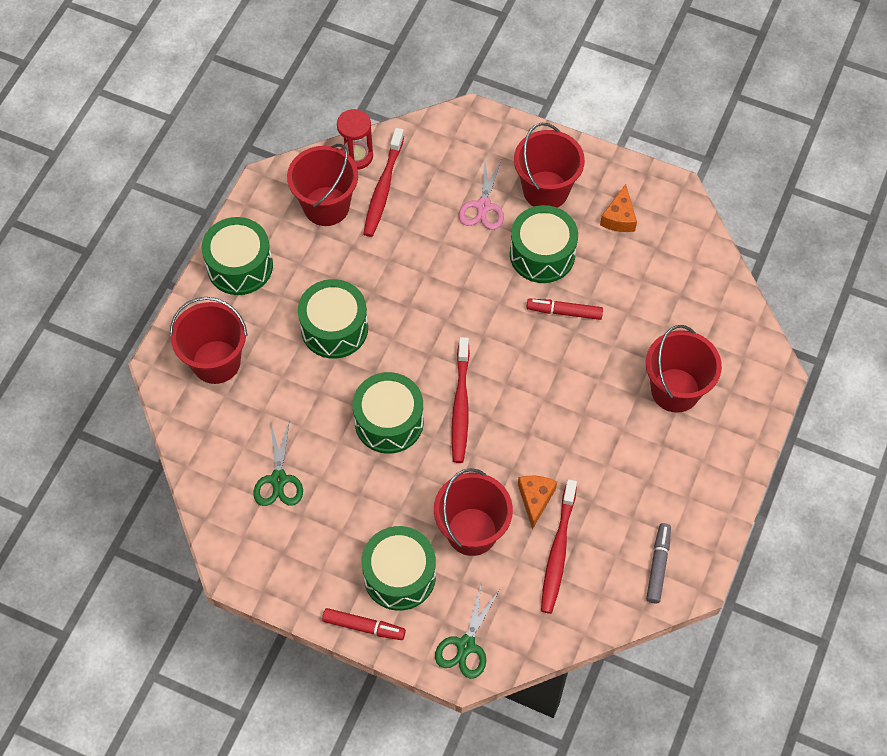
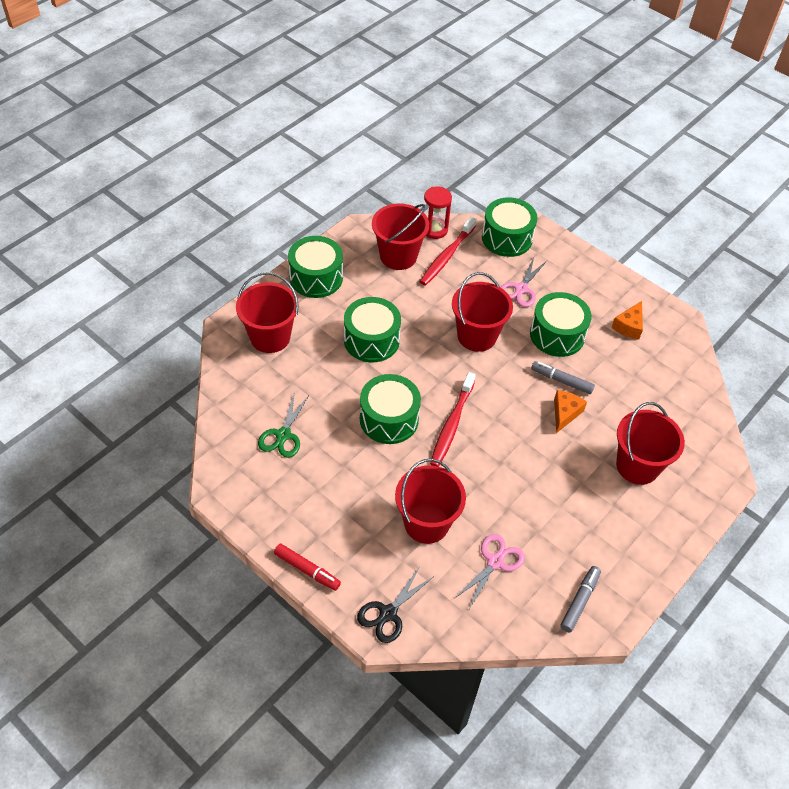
camera: 15 degrees right, 10 degrees down
green drum [361,526,436,611] -> green drum moved to [482,197,537,257]
green scissors [435,582,499,679] -> black scissors [357,567,434,643]
red bucket [514,123,585,208] -> red bucket moved to [452,272,513,352]
orange cheese [518,476,557,530] -> orange cheese moved to [554,390,587,433]
red marker [526,299,603,320] -> grey marker [531,361,595,394]
red toothbrush [541,479,577,614] -> pink scissors [454,534,525,609]

